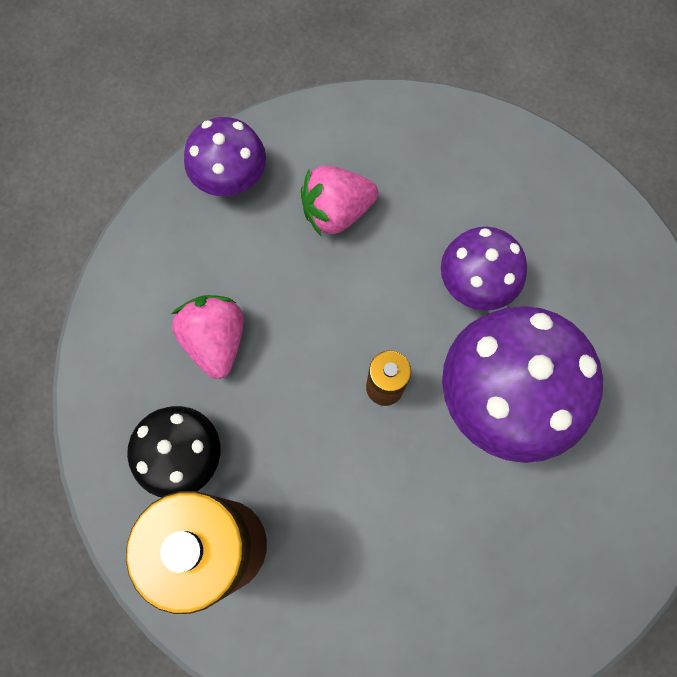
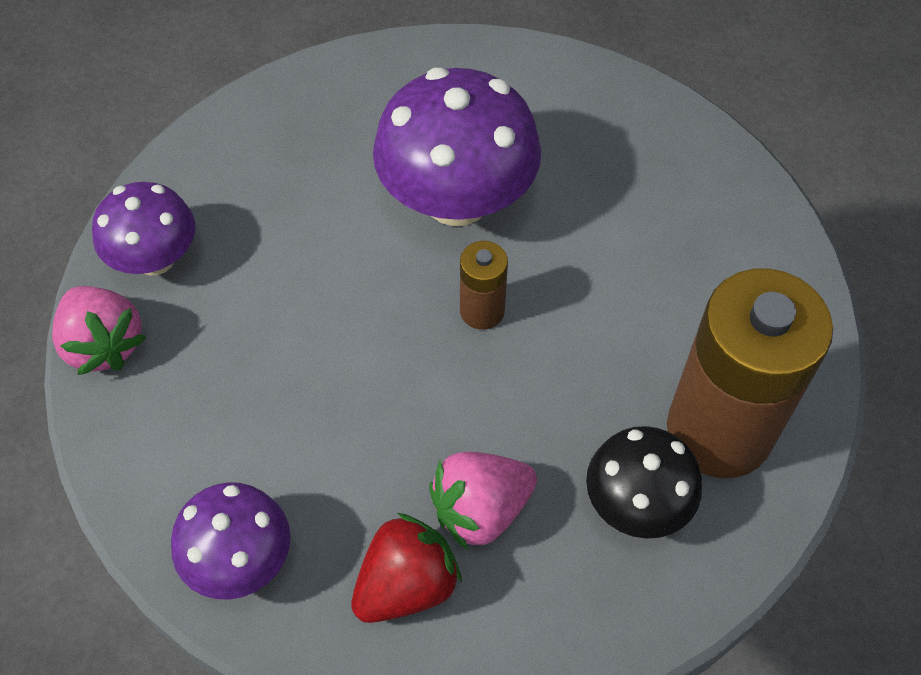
camera: 105 degrees left, 15 degrees down
pink strawberry [301,165,378,237] -> pink strawberry moved to [52,286,146,375]
purple mushroom [441,227,527,311] -> purple mushroom moved to [92,182,195,276]
none -> red strawberry [351,513,462,623]

